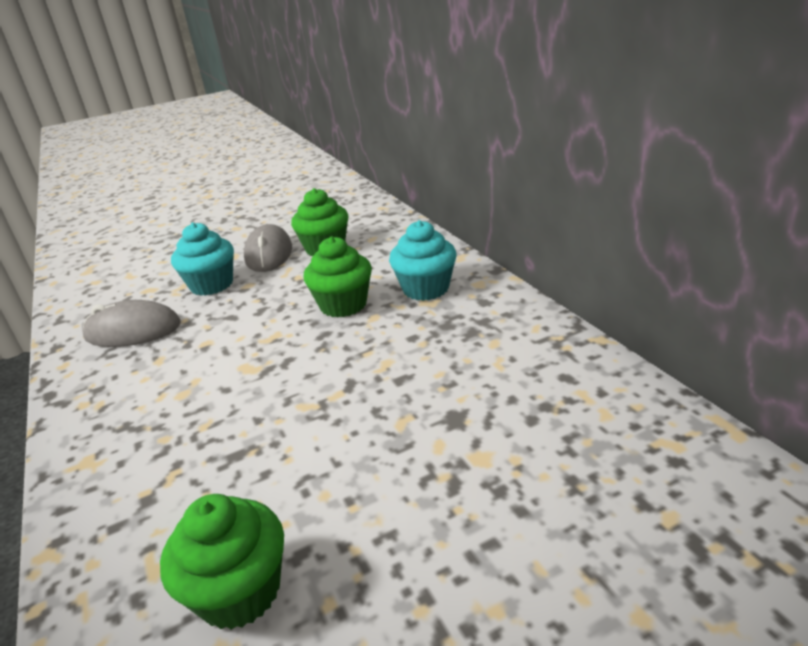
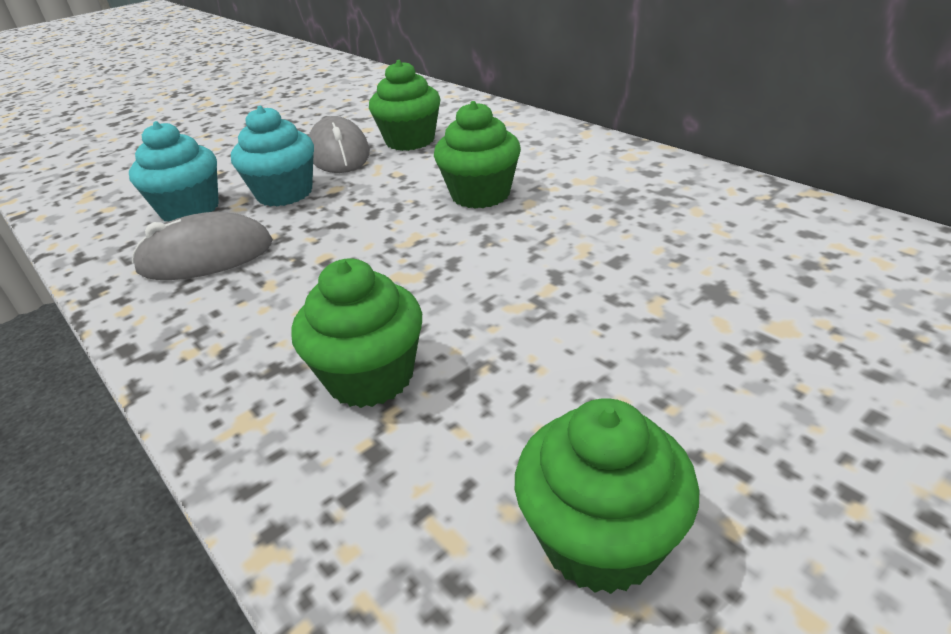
camera: 15 degrees left, 5 degrees up
turquoise cupcake [389,220,457,301] -> turquoise cupcake moved to [129,121,219,222]
none -> green cupcake [291,258,422,408]

